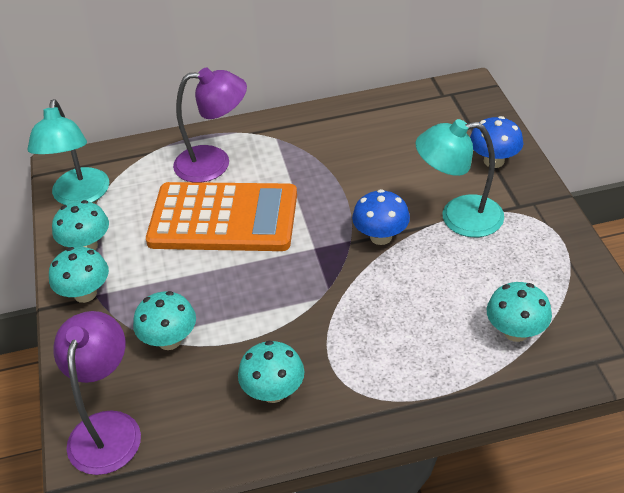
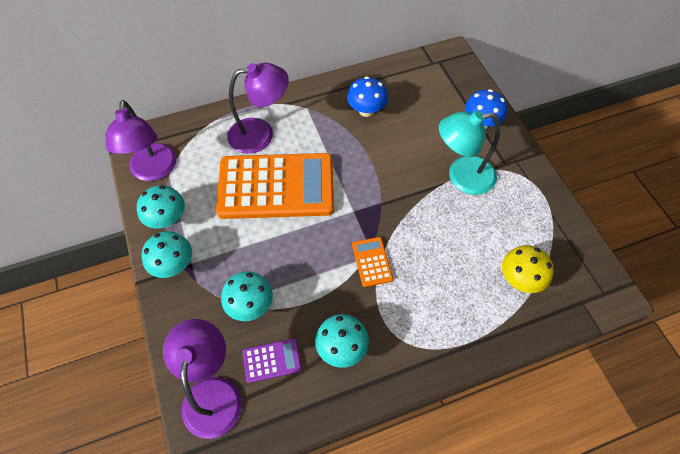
camera: 10 degrees left, 15 degrees up
turquoise lamp [27,99,109,205] -> purple lamp [105,100,177,181]
blue mushroom [352,189,410,245] -> blue mushroom moved to [347,76,388,117]
turquoise mushroom [487,282,552,342] -> yellow mushroom [502,245,554,293]
none -> purple calculator [242,339,302,383]
none -> orange calculator [352,237,393,287]

